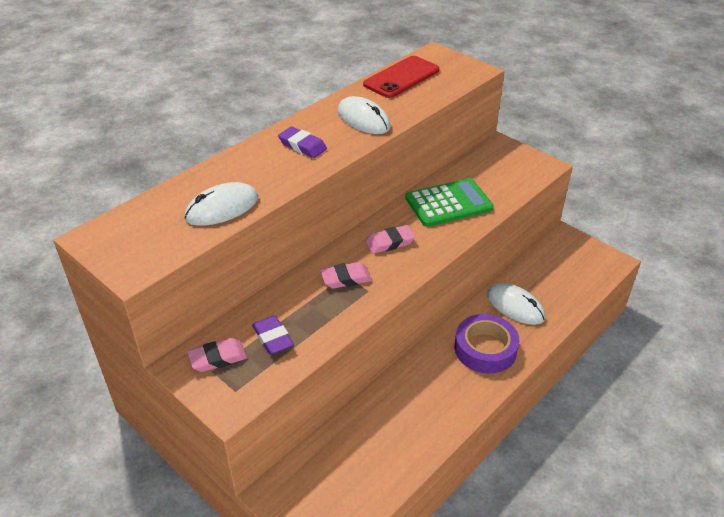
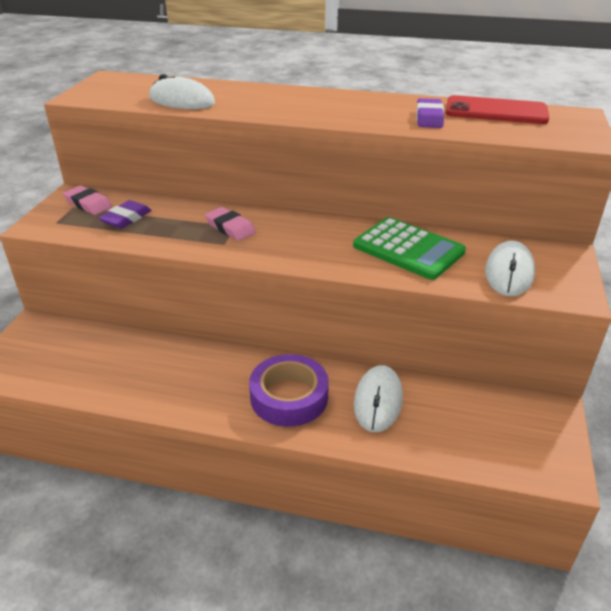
camera: 60 degrees right, 5 degrees down
purple eraser [278,126,327,158] -> purple eraser moved to [416,98,444,128]
white mouse [338,96,391,134] -> white mouse moved to [485,241,535,296]
pink eraser [366,225,415,254] -> none

